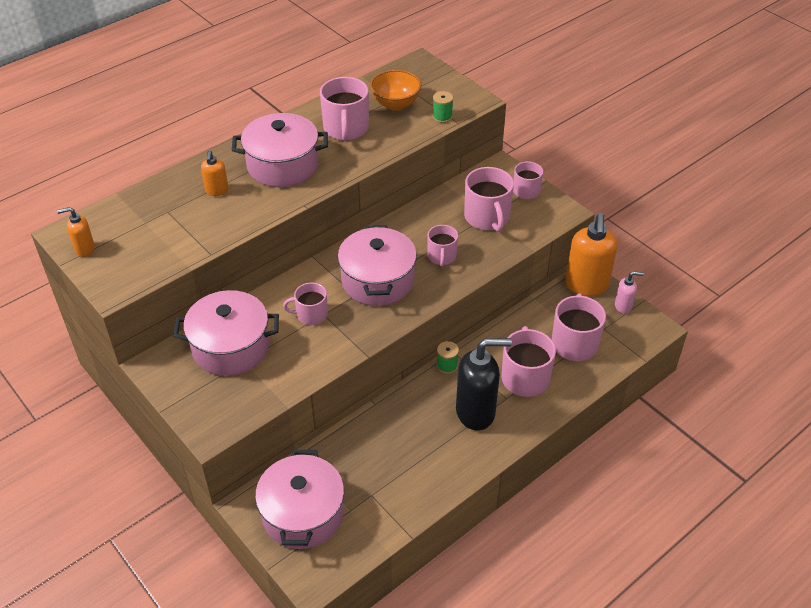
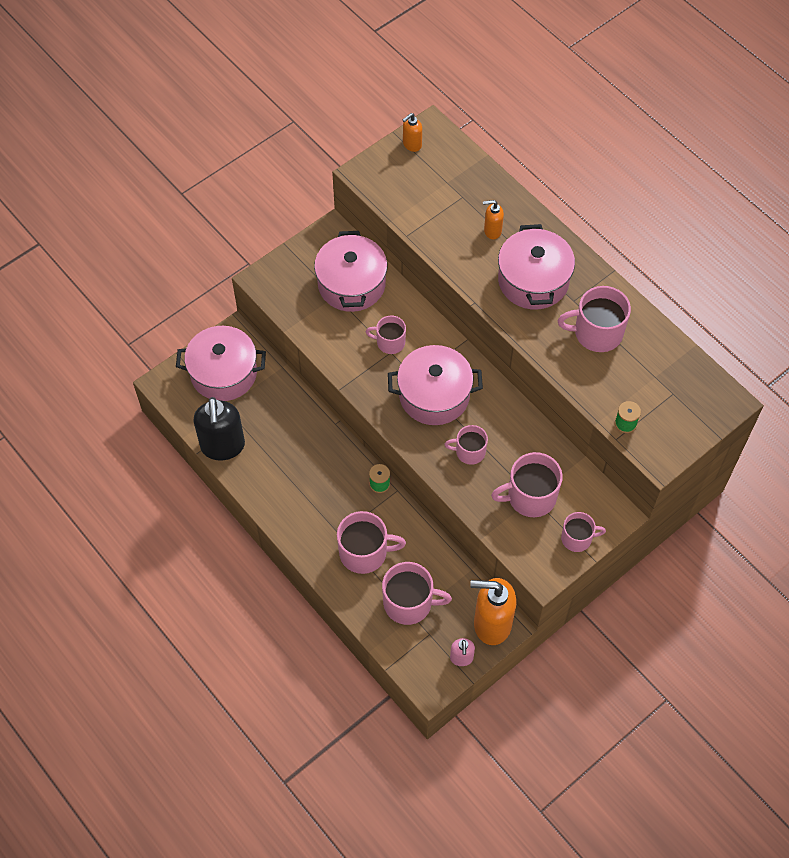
camera: 90 degrees right, 15 degrees up
orange soap dispenser [57,207,95,257] -> orange soap dispenser turned 120 degrees counterclockwise [403,113,422,152]
pink mug [283,283,328,325] -> pink mug turned 75 degrees counterclockwise [366,315,406,354]
orange bowl [370,70,421,111] -> none
black soap dispenser [456,338,512,431] -> black soap dispenser moved to [193,397,245,461]

